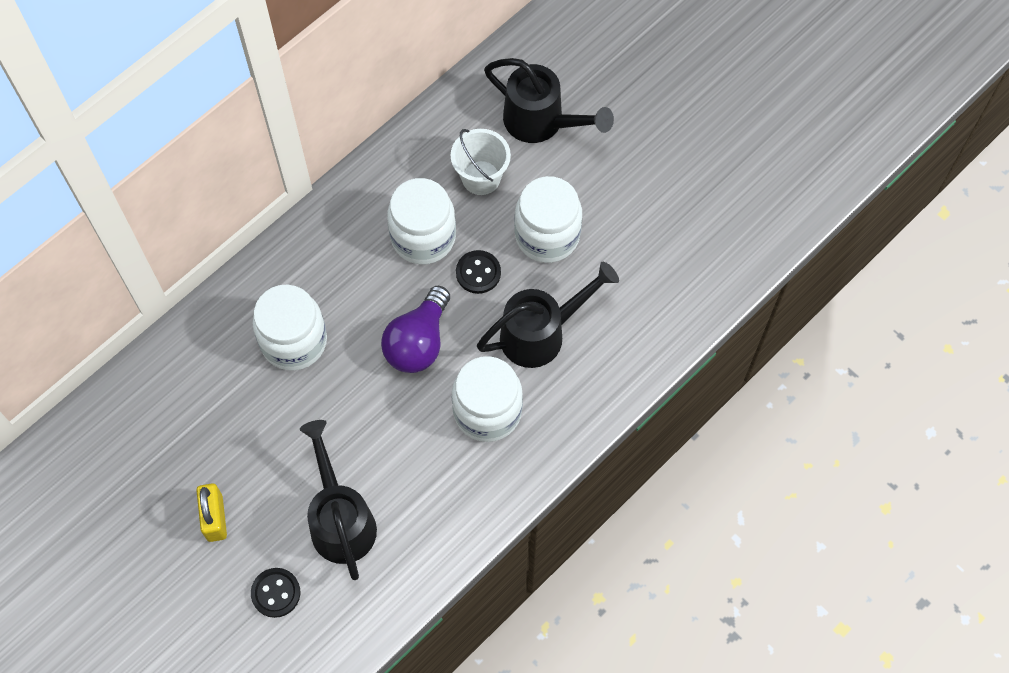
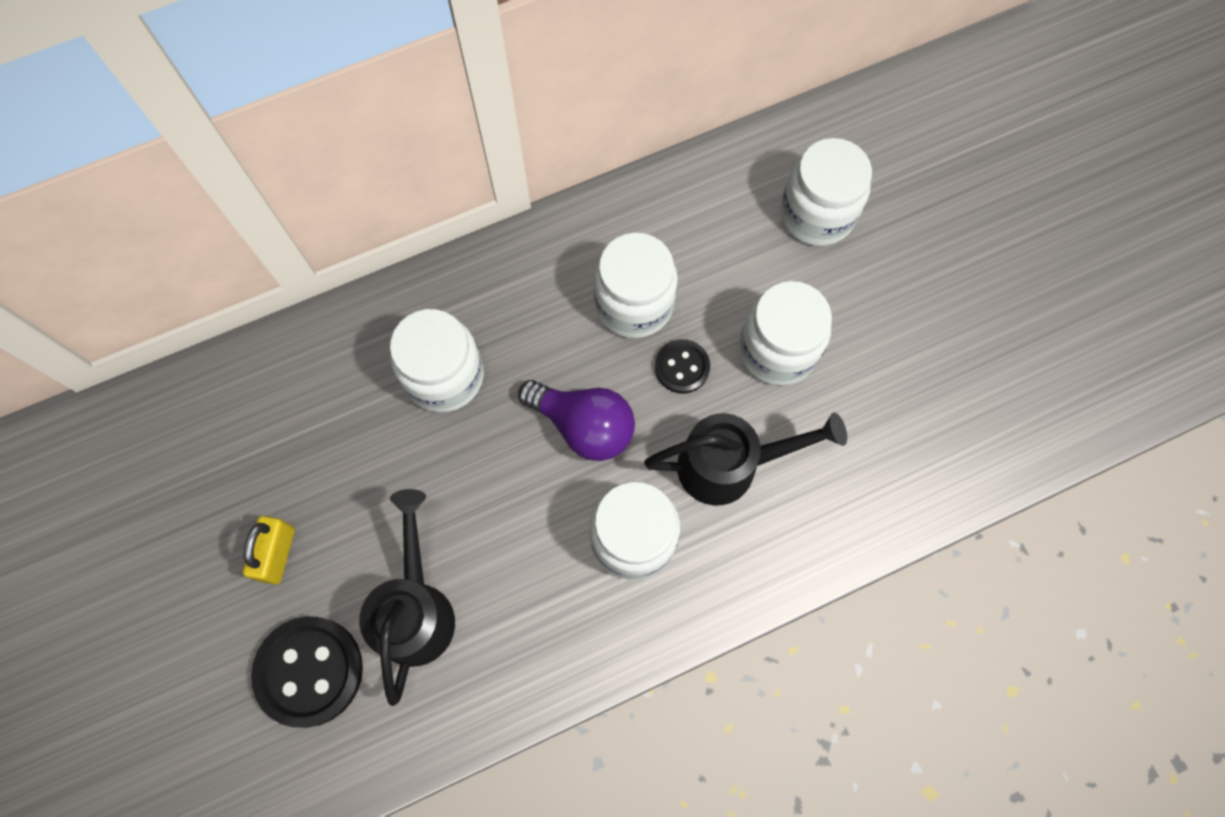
camera: 20 degrees right, 5 degrees up
black button [251,568,301,618] -> black button [251,616,363,728], size x1.76
purple light bulb [381,286,450,373] -> purple light bulb turned 105 degrees counterclockwise [518,380,635,461]
white bucket [451,129,511,195] -> none
black watering can [484,58,614,143] -> white jar [780,138,872,246]

